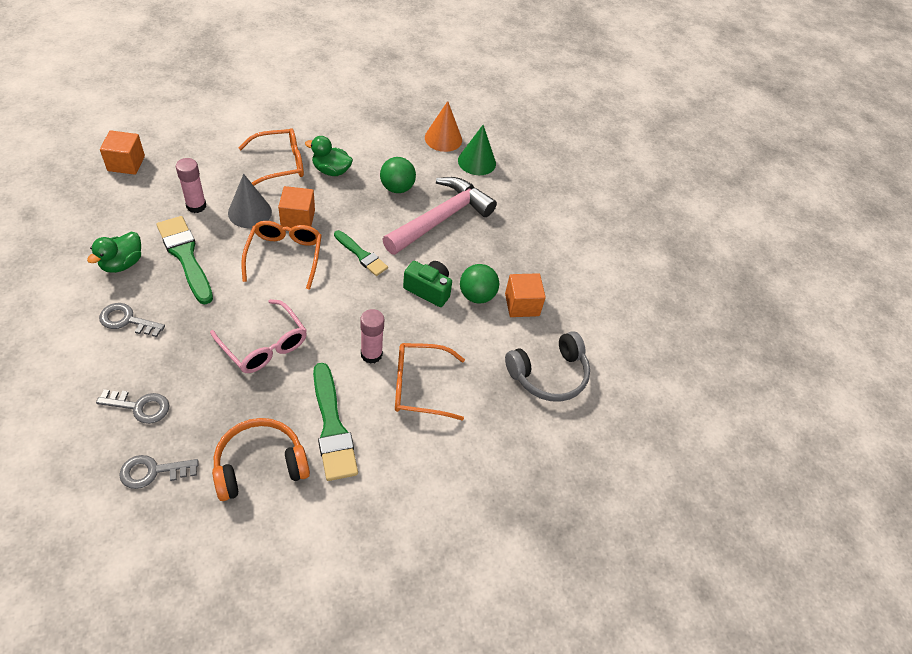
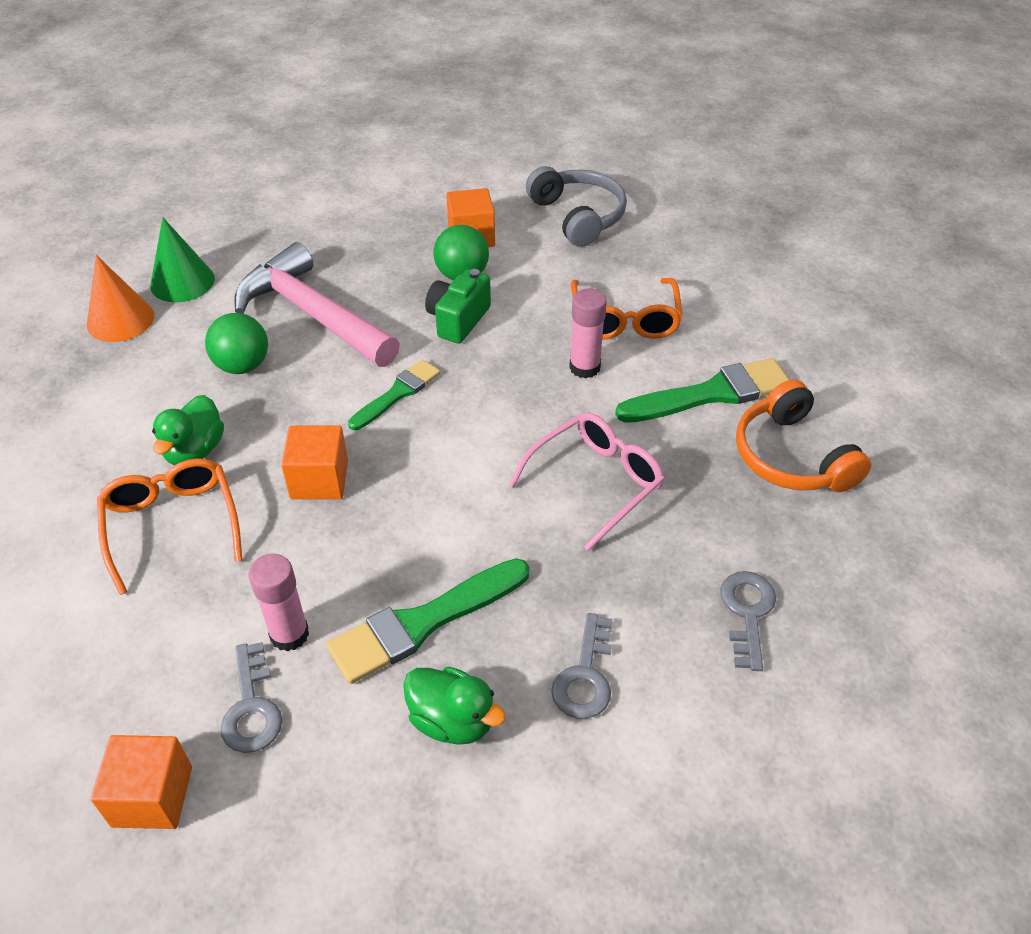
camera: 85 degrees left, 5 degrees down
grey key [119,455,199,489] -> grey key moved to [220,642,282,753]
grey cone [228,174,272,228] -> none
orange glasses [241,221,322,290] -> none

